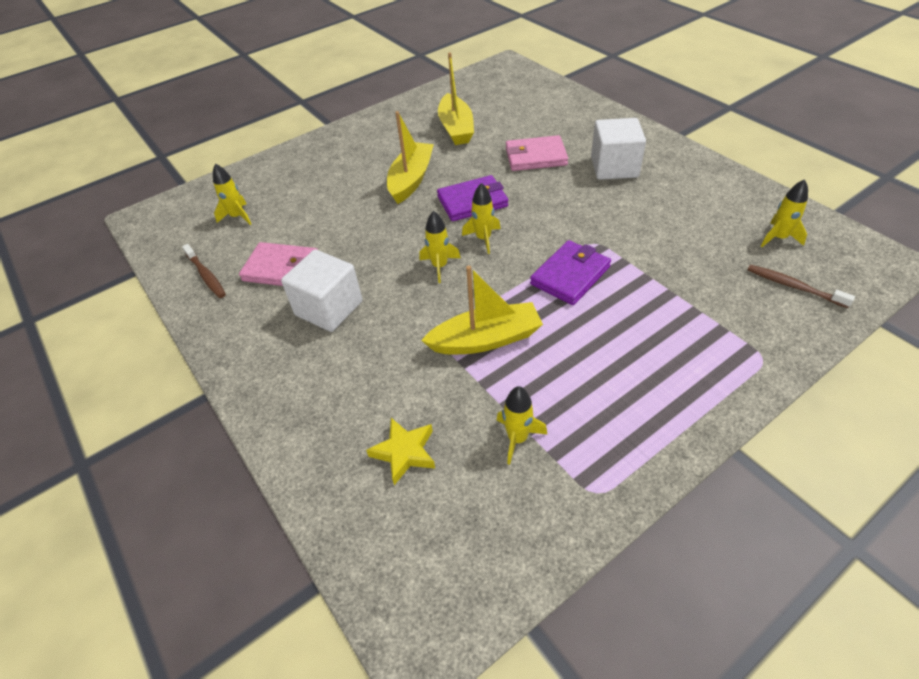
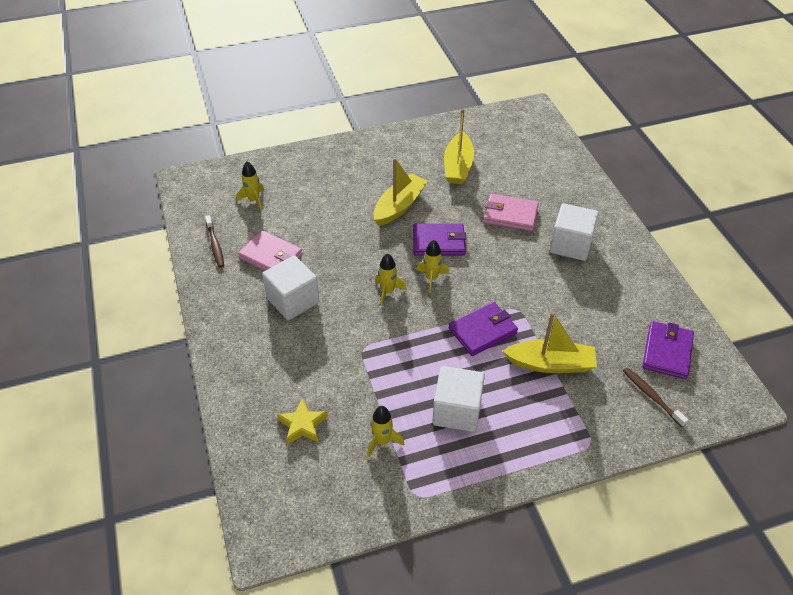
camera: 15 degrees right, 0 degrees up
yellow boat [421,266,543,354] -> yellow boat moved to [503,312,597,373]
yellow rocket [761,179,808,247] -> purple wallet [642,321,694,379]
none -> white cube [433,366,485,432]

